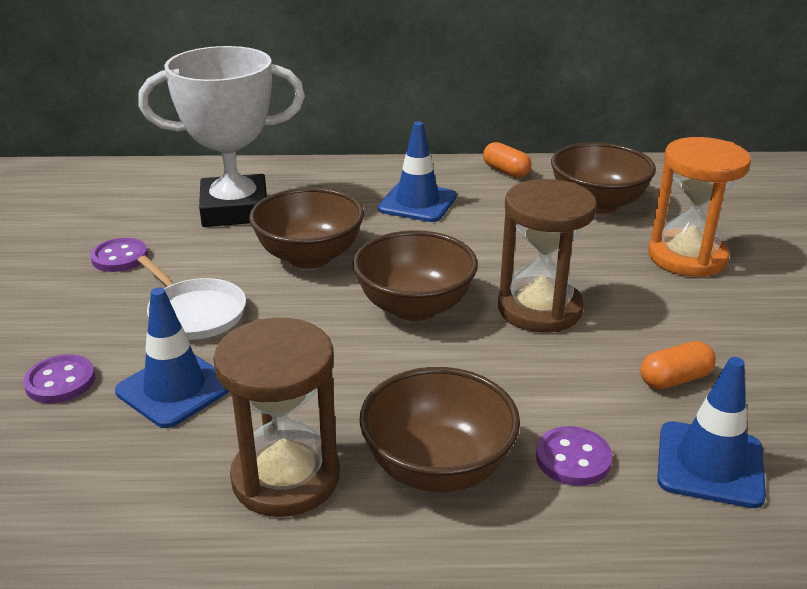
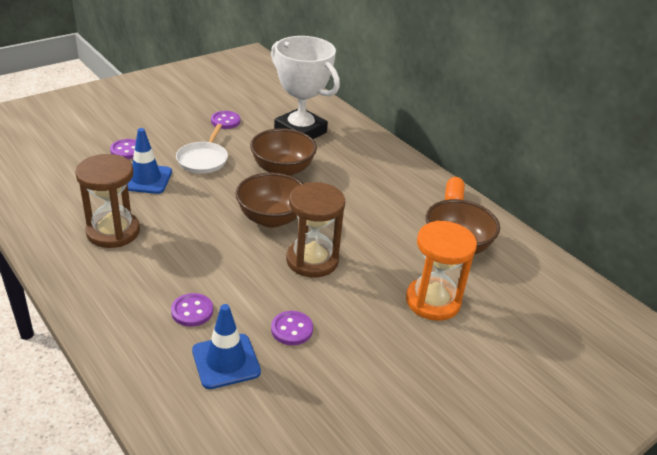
camera: 50 degrees right, 5 degrees up
brown bowl [359,367,520,492] -> none
blue traffic cone [378,121,457,222] -> none
orange capsule [640,341,716,390] -> purple button [271,311,313,345]

